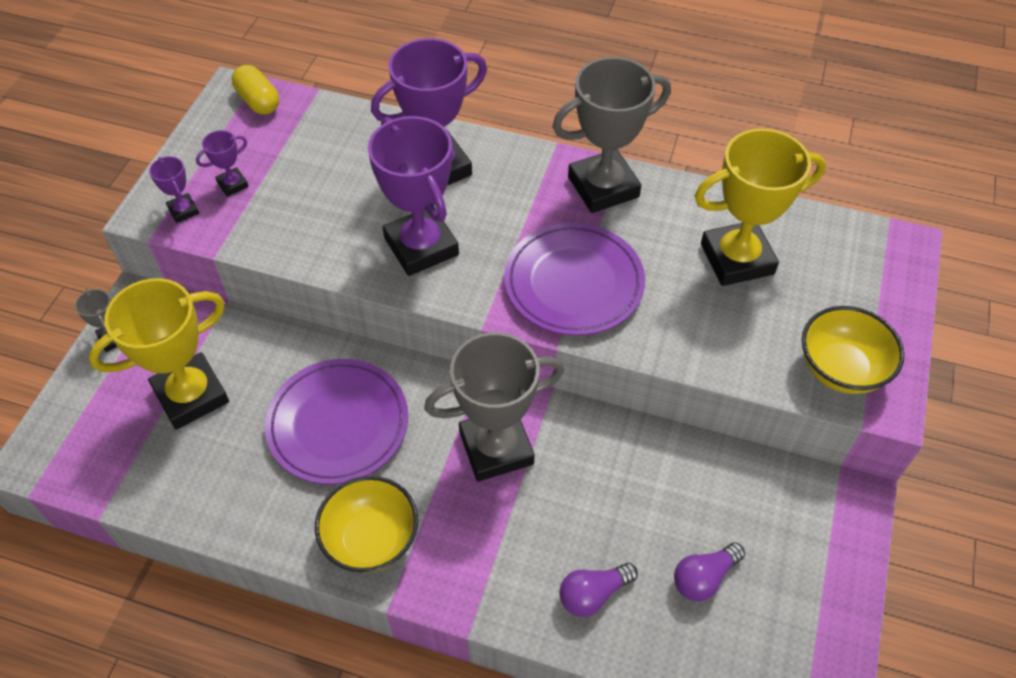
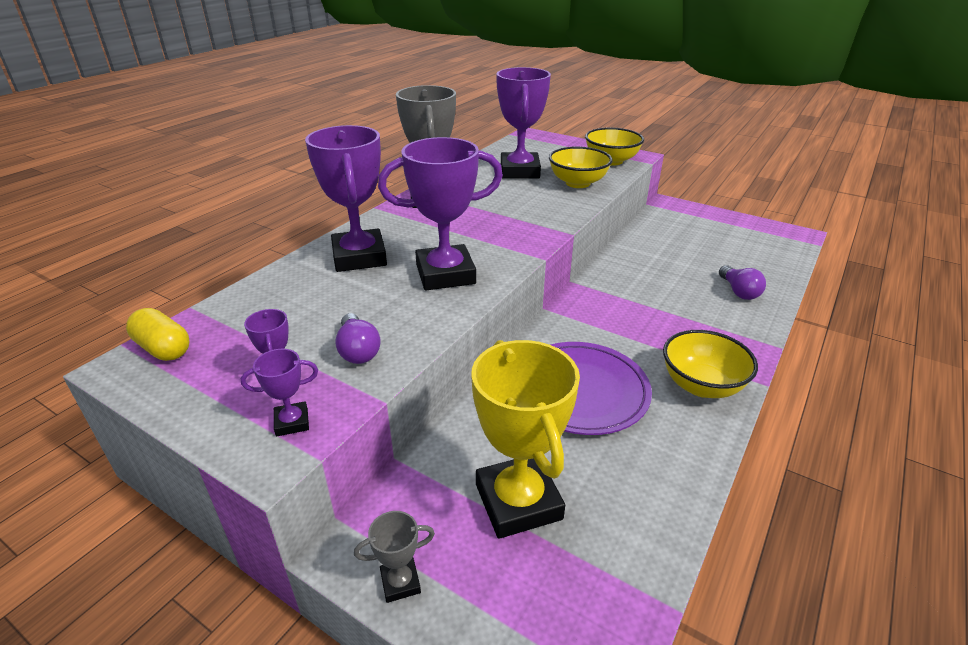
camera: 75 degrees left, 20 degrees down
yellow capsule [232,65,279,115] -> yellow capsule turned 60 degrees clockwise [126,308,189,361]
grey trophy [424,332,564,481] -> none
purple plate [504,223,645,336] -> none
purple light bulb [674,543,745,601] -> purple light bulb moved to [335,313,381,364]
yellow trophy [694,128,826,286] -> purple trophy [496,67,551,178]
none -> yellow bowl [549,147,612,188]

